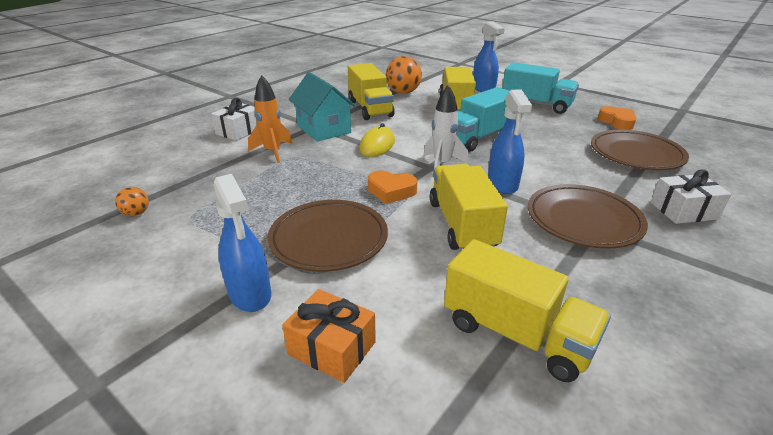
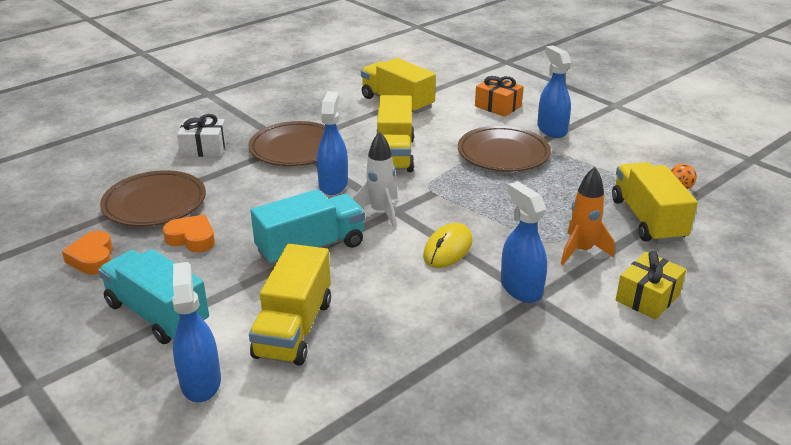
camera: 170 degrees left, 0 degrees up
white gift [211,98,257,141] -> yellow gift [616,251,686,320]
turquoise house [289,72,356,142] -> blue spray bottle [501,181,547,303]
yellow truck [348,63,395,120] -> yellow truck moved to [612,162,698,243]
orange heart [368,171,417,204] -> orange heart moved to [163,215,215,252]
orange ball [386,56,422,94] -> none

